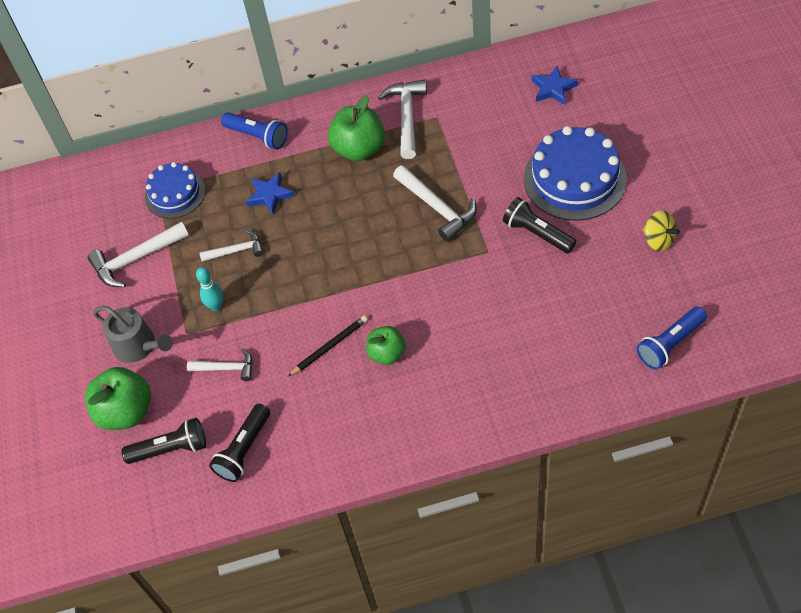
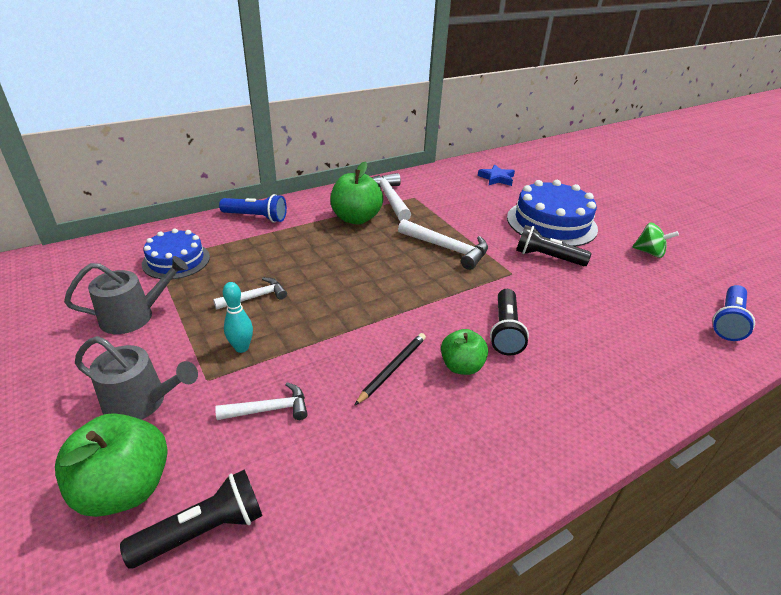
camera: 25 degrees left, 20 degrees down
white hammer [87,222,189,287] -> grey watering can [64,256,188,334]
black flashlight [209,404,270,482] -> black flashlight moved to [490,289,529,356]
blue star [246,172,294,215] -> none
yellow spinning top [643,210,680,251] -> green spinning top [633,223,679,258]

